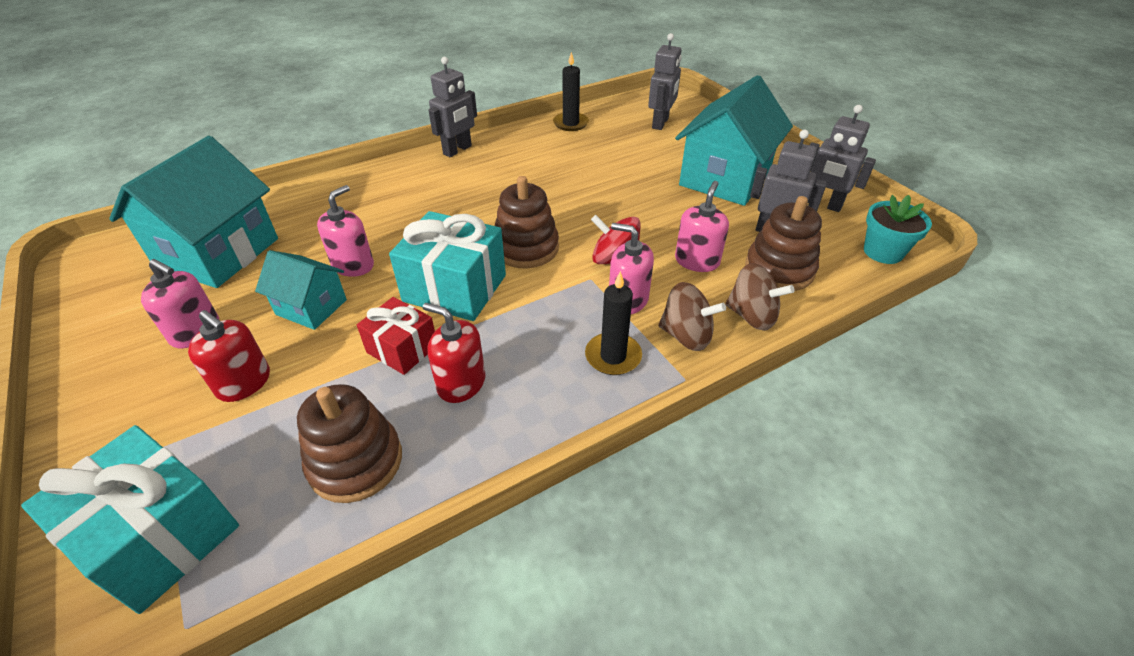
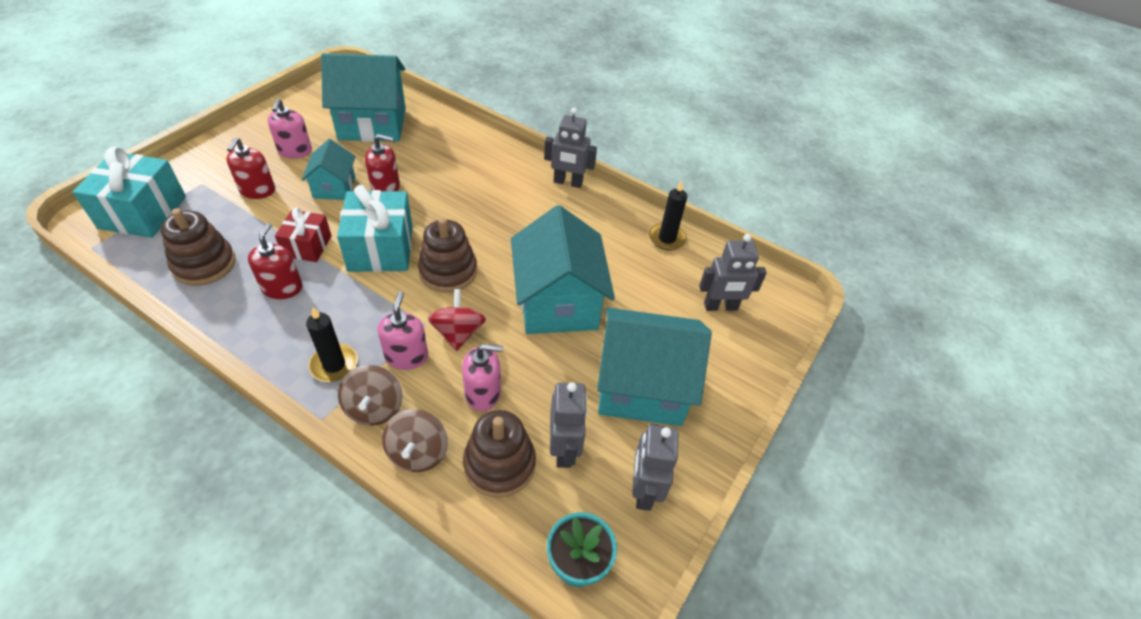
camera: 60 degrees right, 5 degrees up
pink soap dispenser [317,185,374,277] -> red soap dispenser [365,134,400,191]
none -> turquoise house [511,205,615,334]

